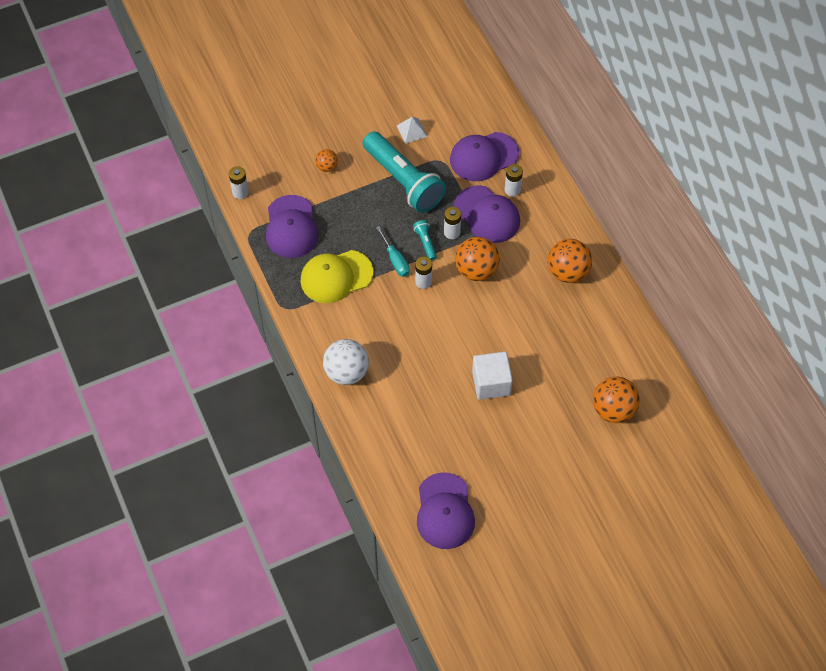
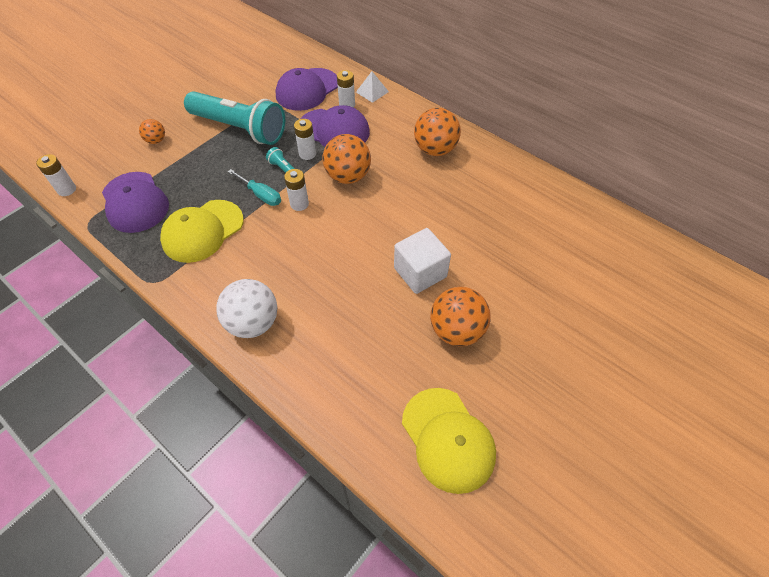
camera: 25 degrees left, 5 degrees down
white pyramid [397,117,427,144] -> white pyramid moved to [356,71,389,103]
purple cap [417,472,475,549] -> yellow cap [402,388,496,494]
orange ball [593,377,640,423] -> orange ball moved to [430,287,491,346]

